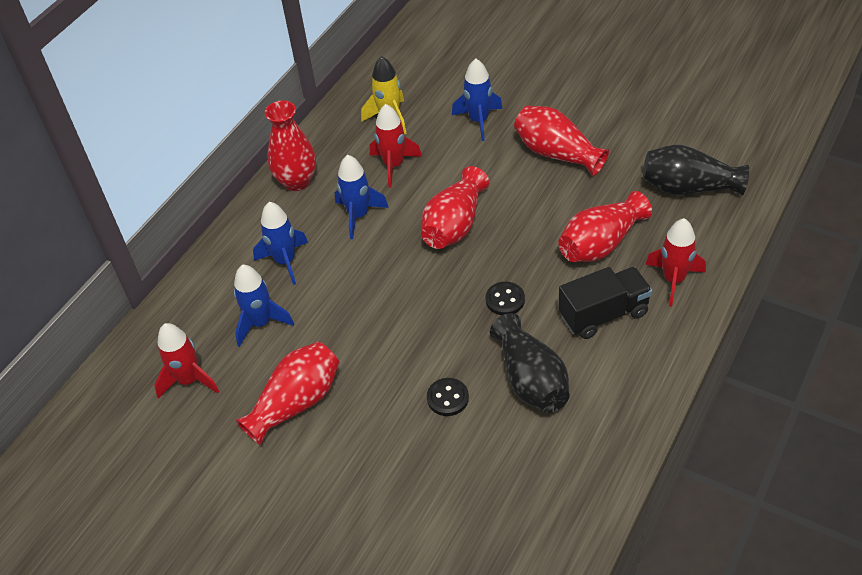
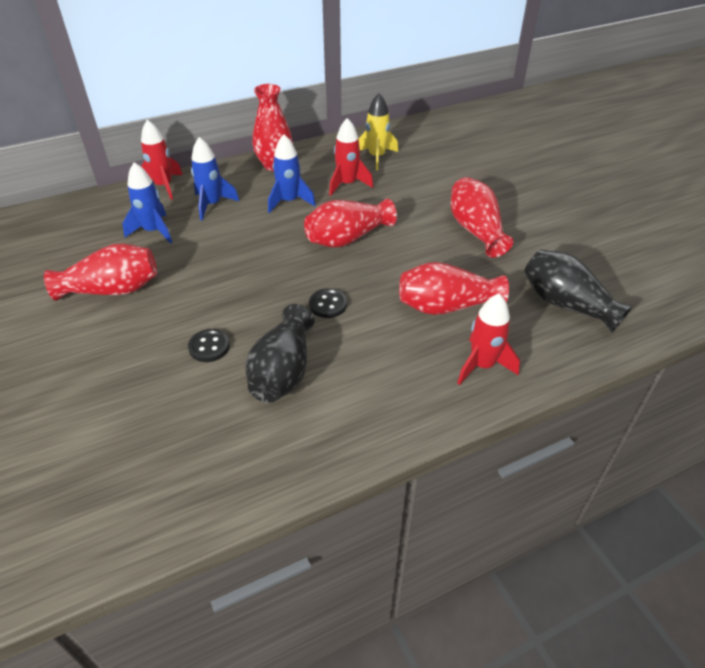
camera: 30 degrees right, 5 degrees down
red rocket [154,323,219,399] -> red rocket moved to [141,120,183,200]
blue rocket [452,59,503,141] -> none
black truck [558,267,652,339] -> none

